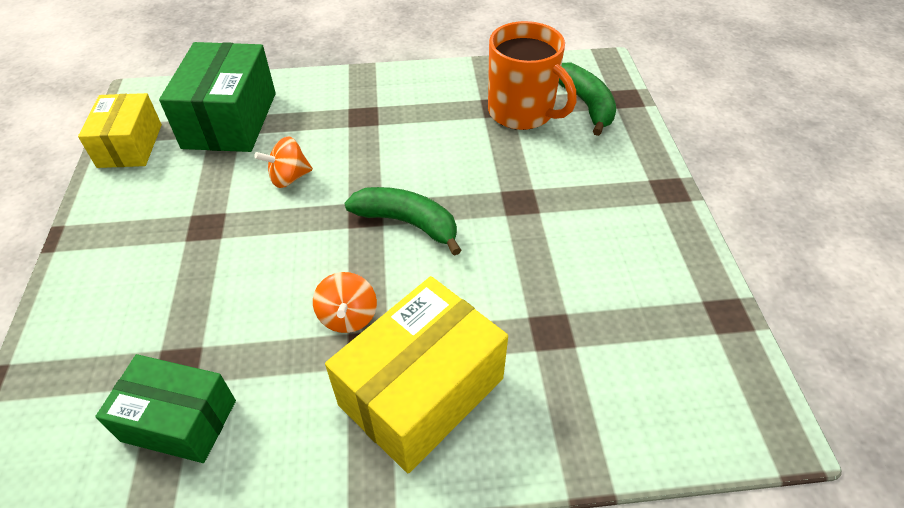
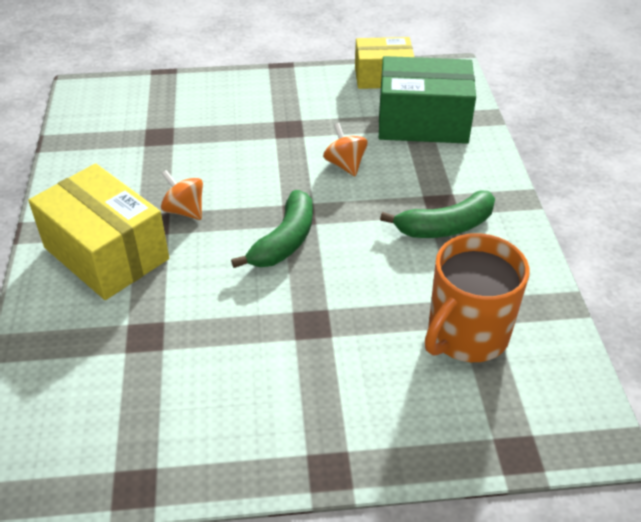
camera: 90 degrees right, 5 degrees down
green box [95,354,236,463] -> none
orange spinning top [313,272,377,333] -> orange spinning top turned 45 degrees clockwise [161,170,203,220]
green banana [558,63,616,136] -> green banana moved to [380,191,495,238]

